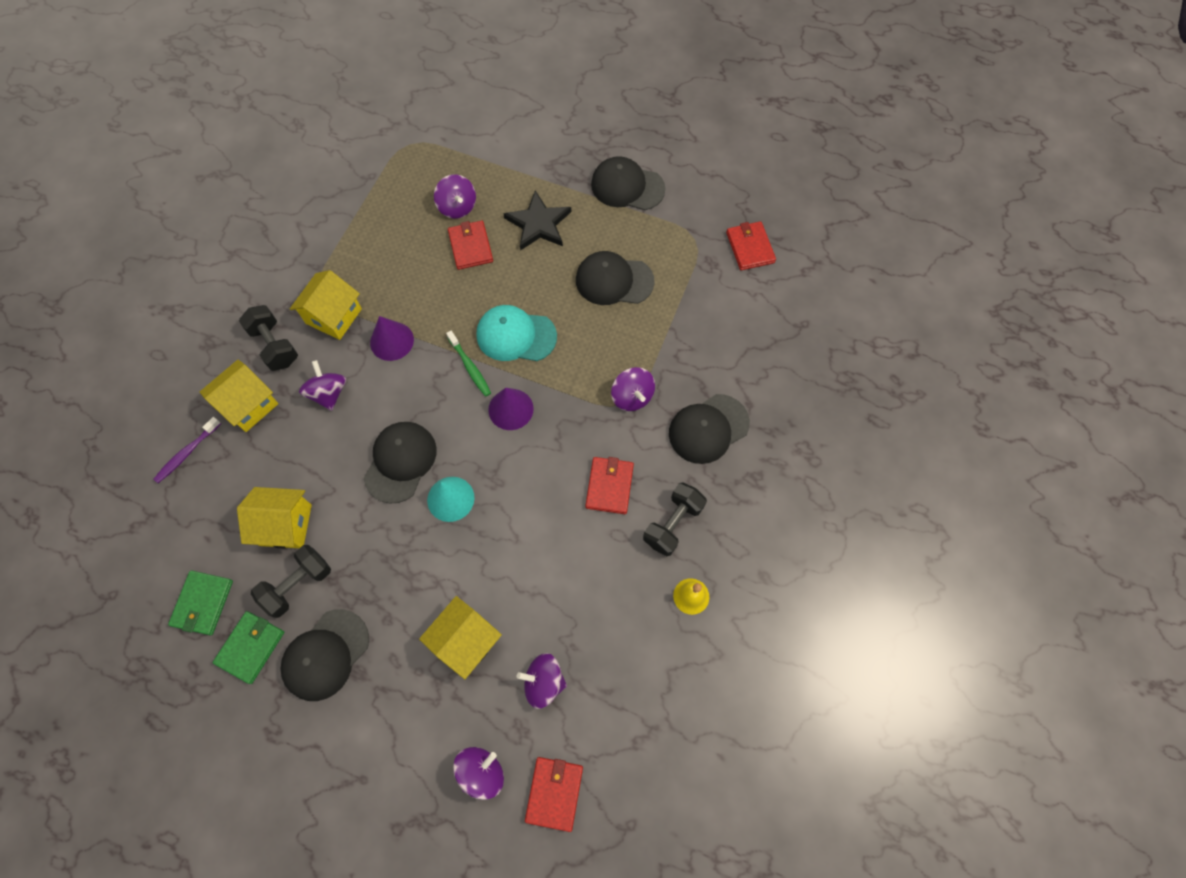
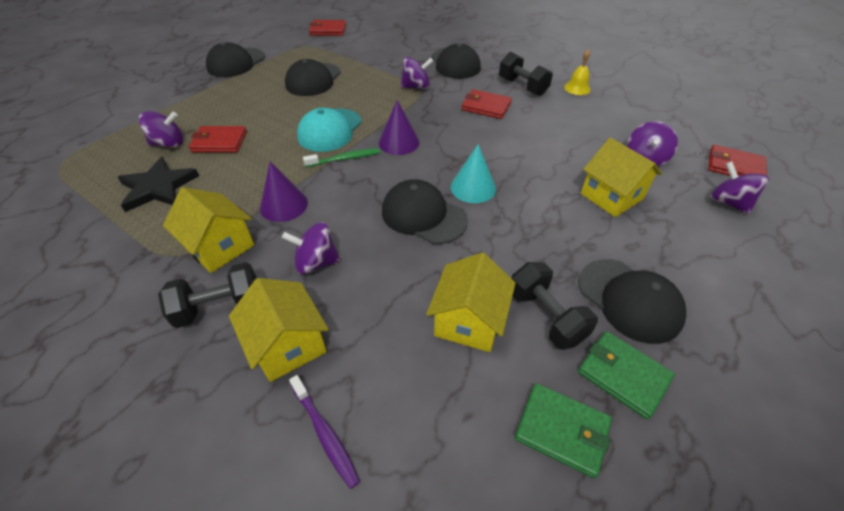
camera: 75 degrees left, 20 degrees down
black star [503,191,571,251] -> black star moved to [118,157,199,212]

